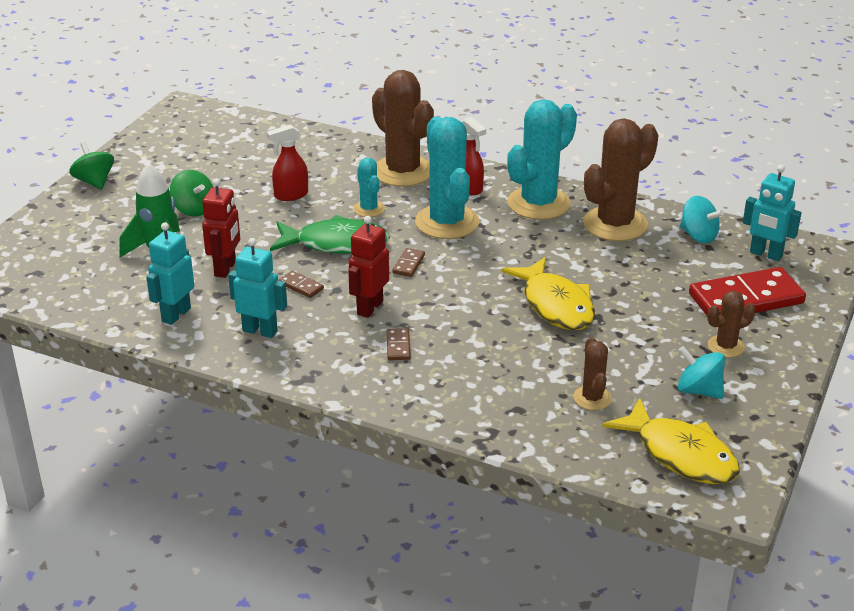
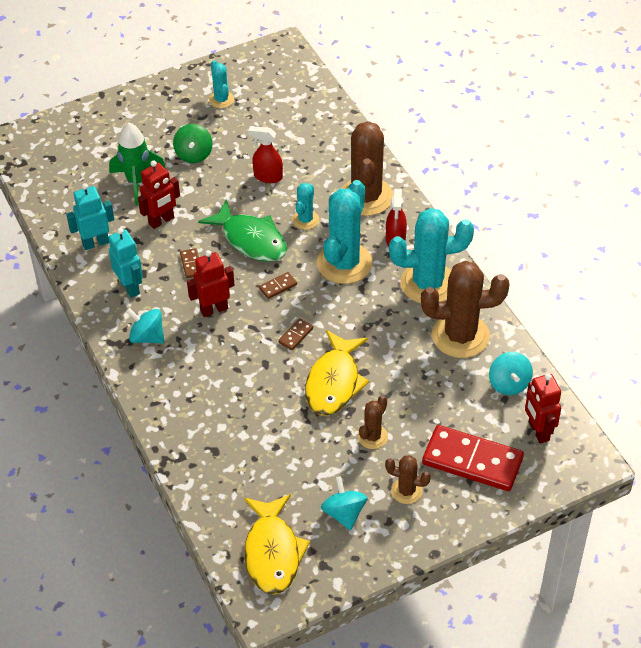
camera: 40 degrees right, 15 degrees up
green spinning top [69,142,114,190] -> none
brown domino [387,329,411,360] -> brown domino moved to [278,318,313,350]
brown cactus [573,337,612,410] -> brown cactus moved to [357,395,388,449]
turquoise robot [743,165,802,261] -> red robot [525,373,561,444]
none -> turquoise spinning top [126,308,165,344]
none -> turquoise cactus [209,60,234,108]

